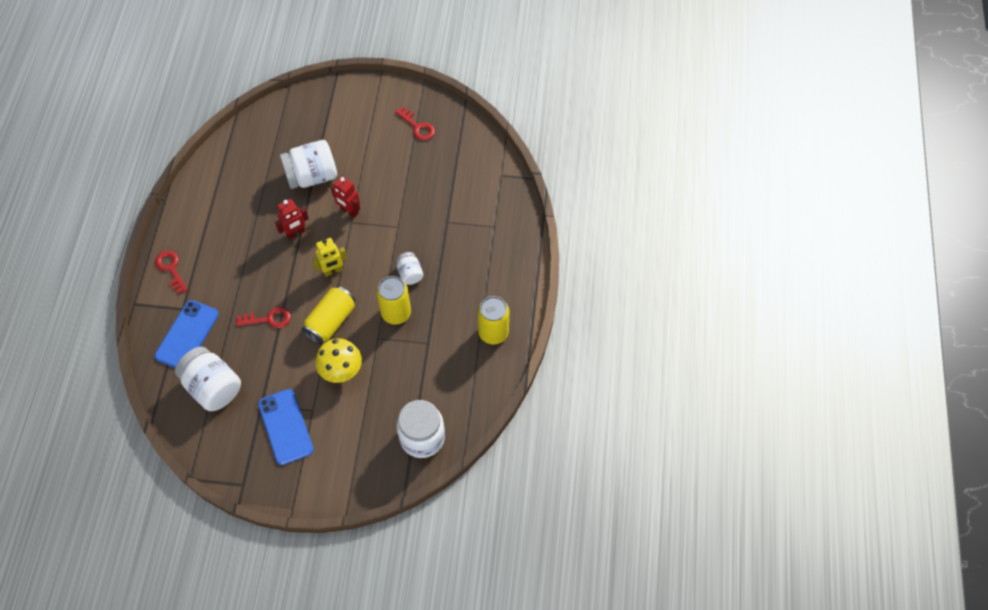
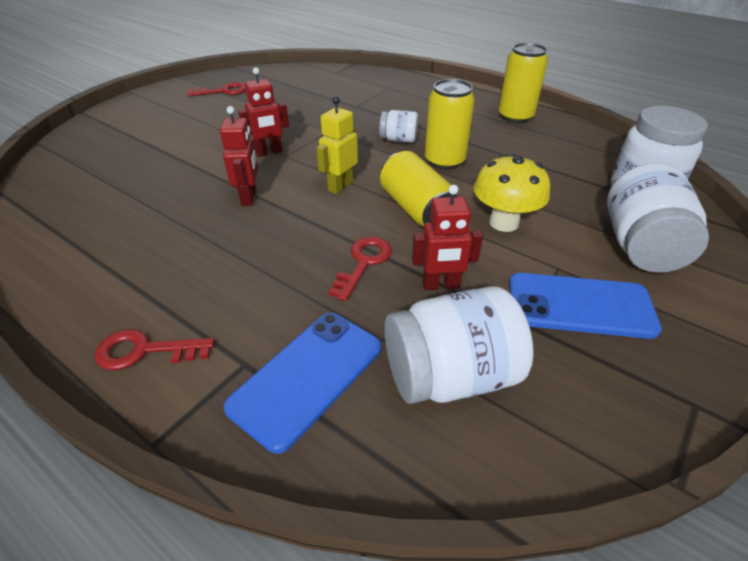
camera: 60 degrees left, 20 degrees down
blue phone [155,300,219,368] -> blue phone turned 75 degrees clockwise [224,313,381,454]
white jar [280,140,337,189] -> white jar moved to [607,163,709,273]
yellow robot [312,238,347,277] -> yellow robot turned 150 degrees counterclockwise [317,96,358,194]
none -> red robot [412,185,483,290]

